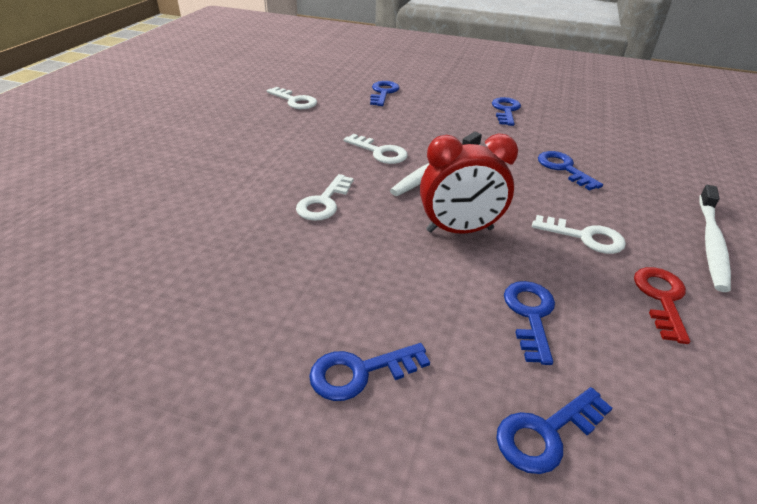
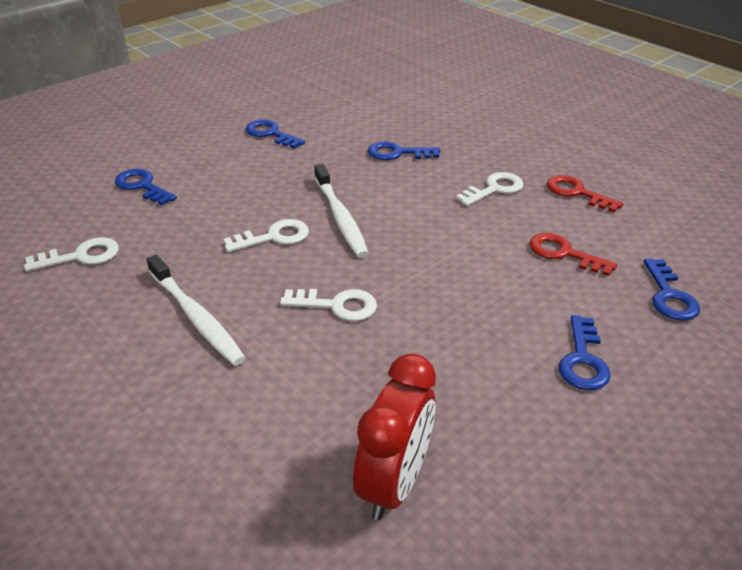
camera: 60 degrees left, 0 degrees up
white key [296,174,354,221] -> white key turned 45 degrees counterclockwise [280,289,377,321]
red clock [420,133,518,234] -> red clock moved to [353,354,436,520]
blue key [504,281,555,365] -> red key [529,233,617,276]
white toothbrush [699,185,731,292] -> white toothbrush moved to [147,254,246,366]

